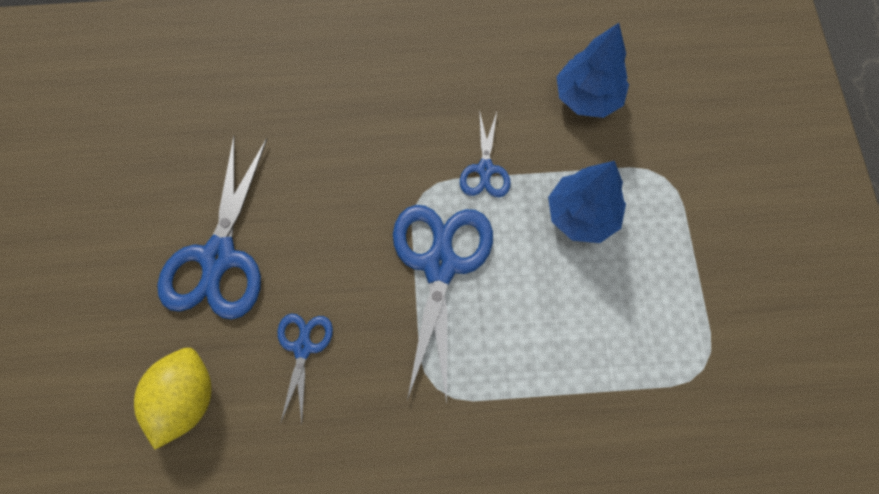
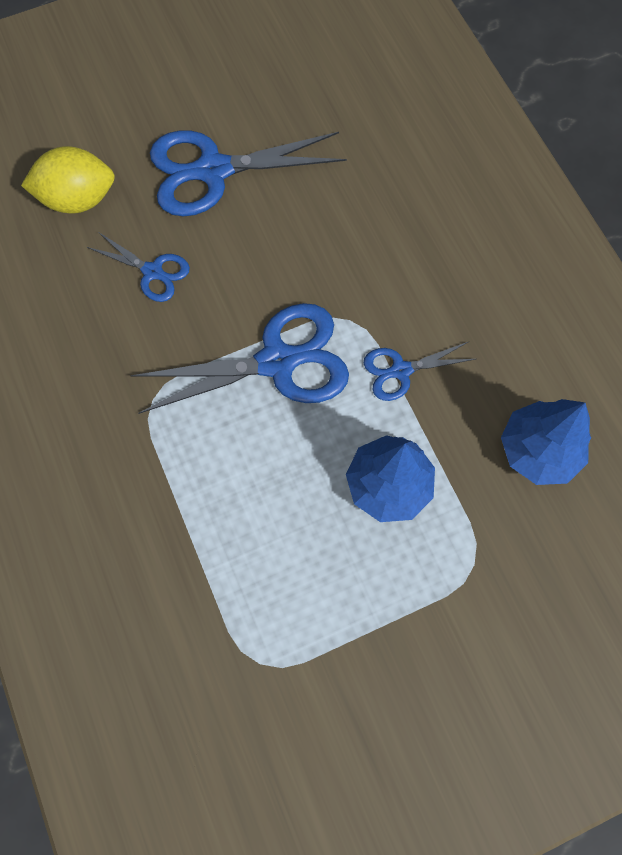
camera: 70 degrees right, 0 degrees up
blue scissors [277,314,333,424] -> blue scissors turned 45 degrees clockwise [87,232,190,302]

